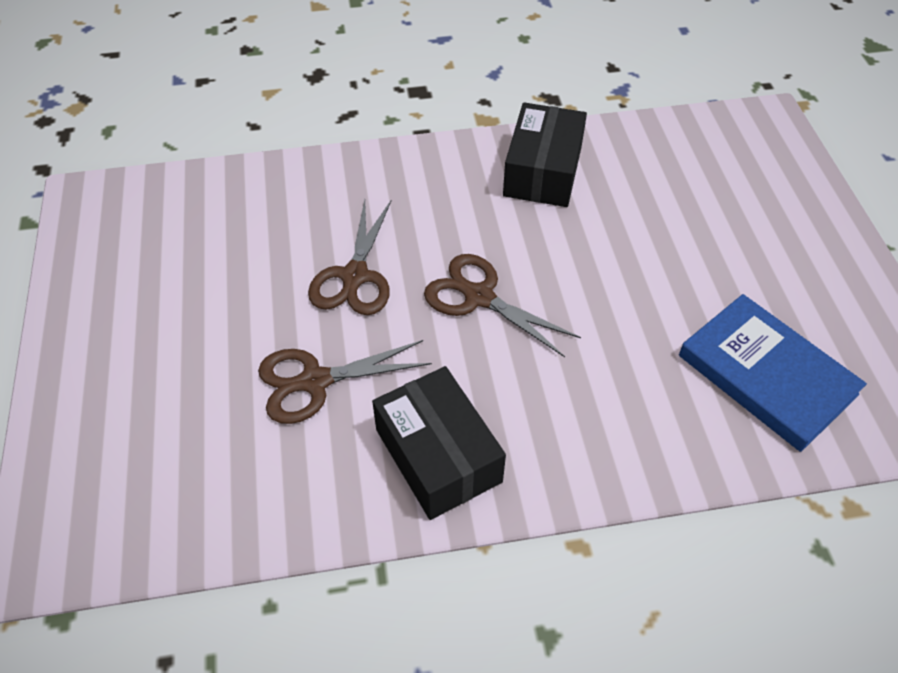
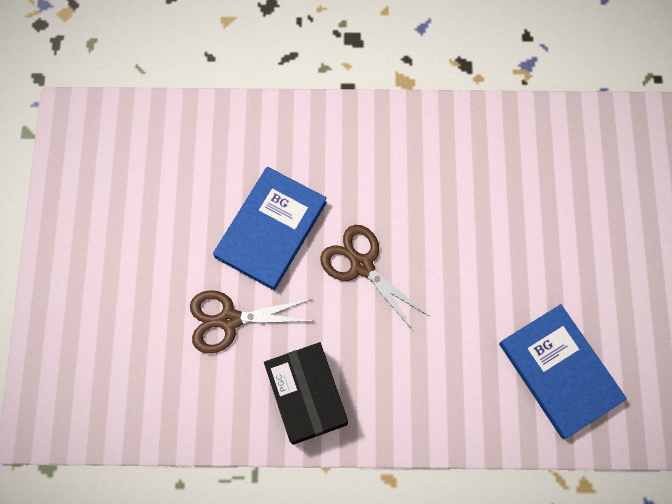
camera: 10 degrees right, 20 degrees up
brown scissors [308,200,392,315] -> blue book [213,167,327,291]
black box [503,103,587,207] -> none

